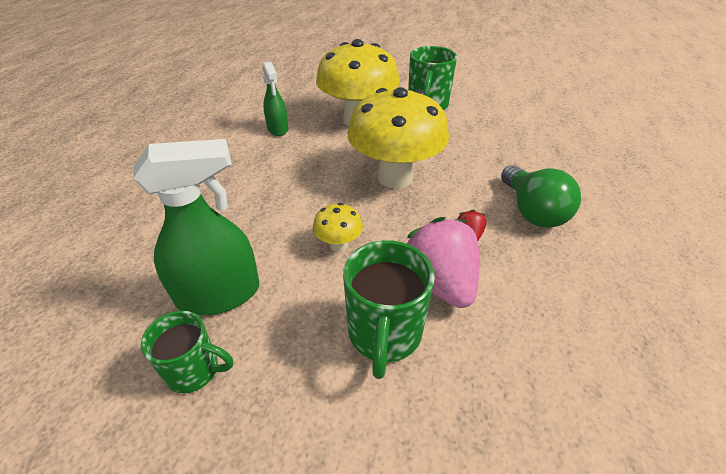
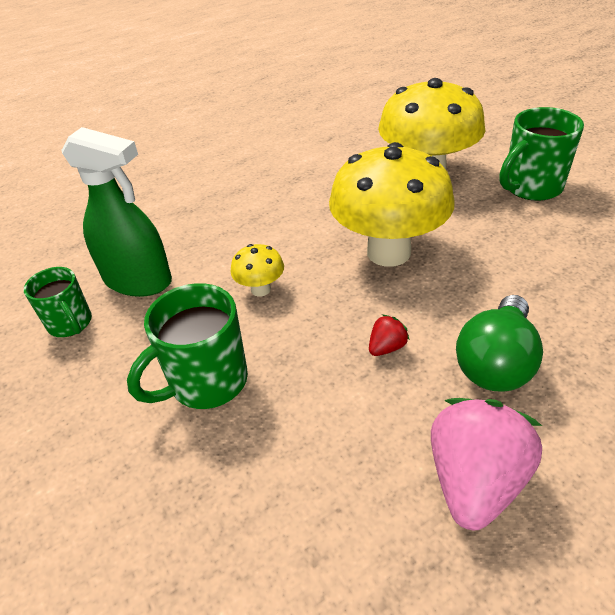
camera: 45 degrees right, 0 degrees up
green spray bottle [263,62,288,136] -> none
pink strawberry [407,217,479,308] -> pink strawberry moved to [431,398,542,530]

